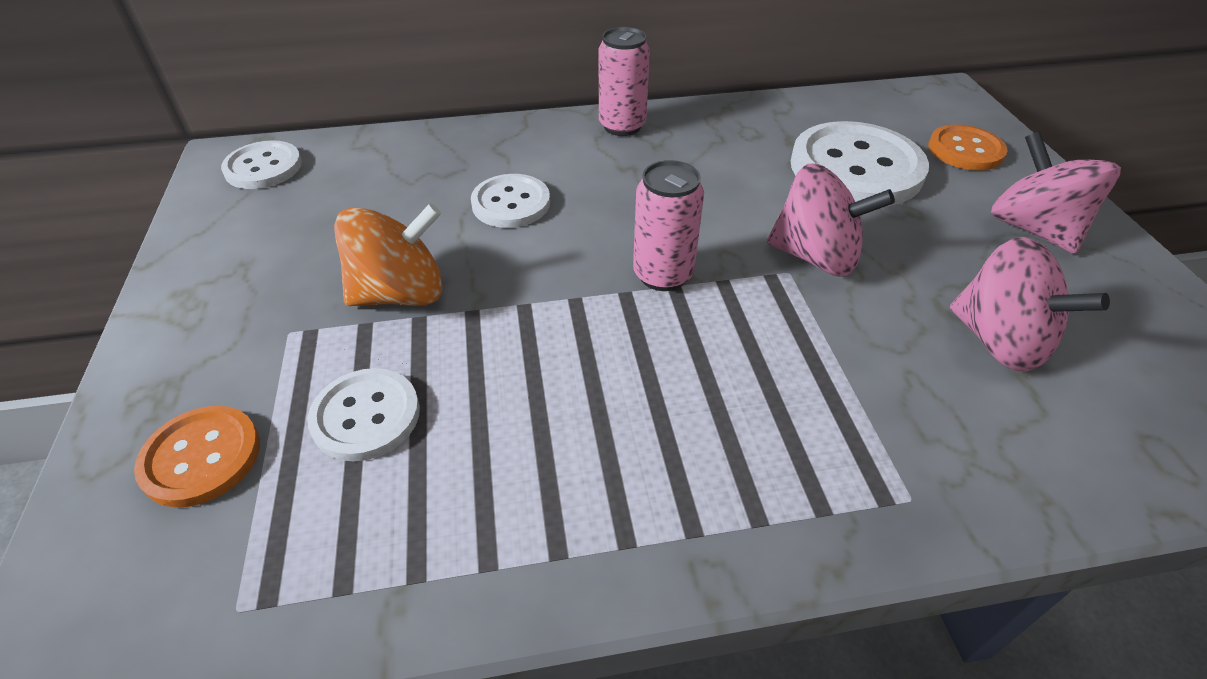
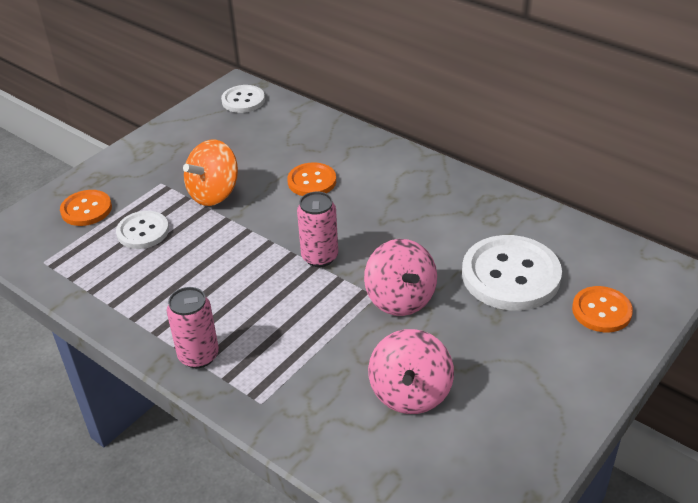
camera: 50 degrees right, 5 degrees down
orange spinning top [334,203,443,306] -> orange spinning top turned 105 degrees clockwise [183,139,238,206]
white button [471,174,550,228] -> orange button [287,162,336,196]
pink can [598,27,650,136] -> pink can moved to [167,287,219,368]
pink spinning top [991,131,1121,254] -> none

